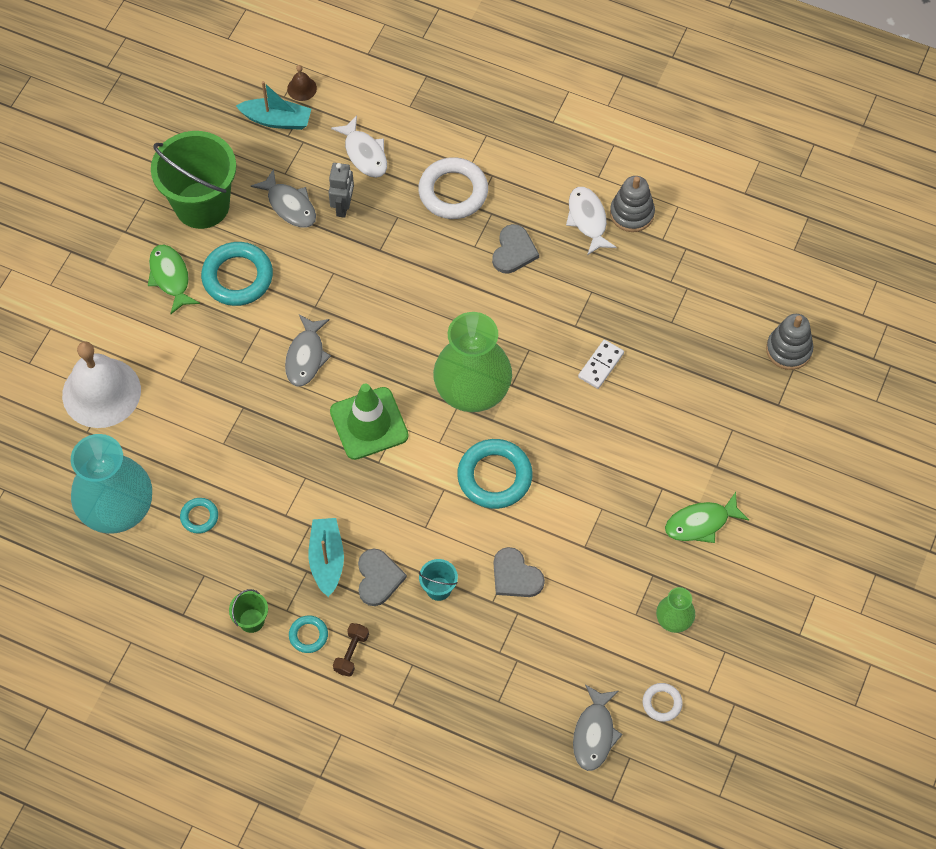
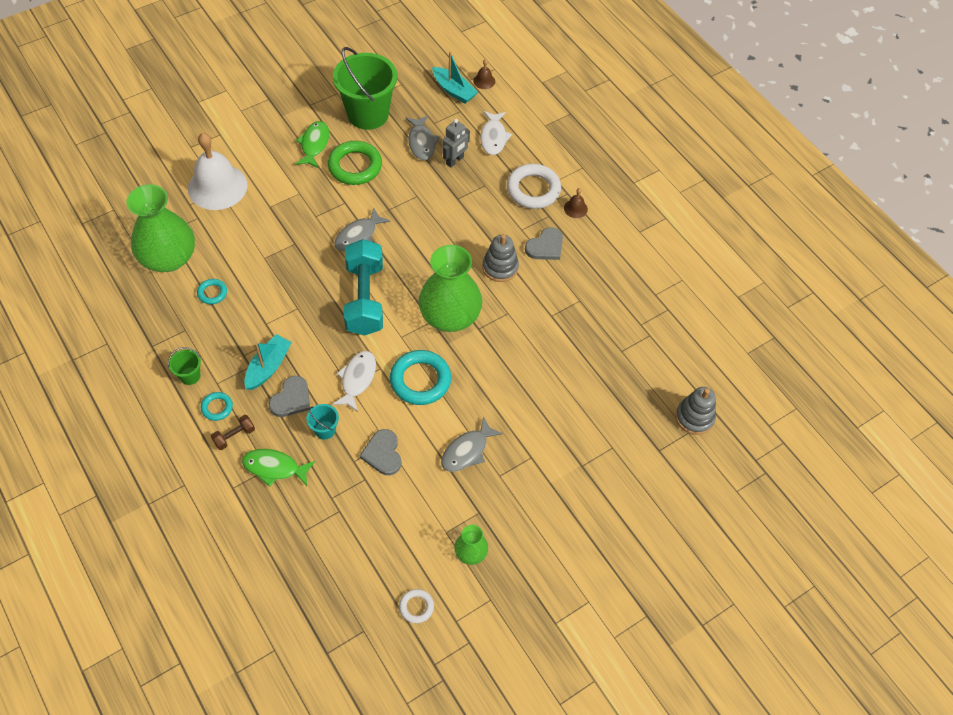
camera: 30 degrees right, 5 degrees down
turquoise vase [71,434,152,534] -> green vase [126,184,195,272]
turquoise ring [201,242,273,306] -> green ring [328,141,382,185]
green traffic cone [330,383,409,460] -> turquoise dumbbell [344,239,383,336]
white fish [566,187,617,256] -> white fish moved to [332,351,376,412]
grey fish [573,684,623,771] -> grey fish moved to [441,416,503,472]
white domino [578,340,624,389] -> none
grey stacking toy [610,176,655,232] -> grey stacking toy moved to [483,234,519,282]
green fish [665,492,749,543] -> green fish moved to [242,449,315,487]
none -> brown bell [564,188,588,218]

